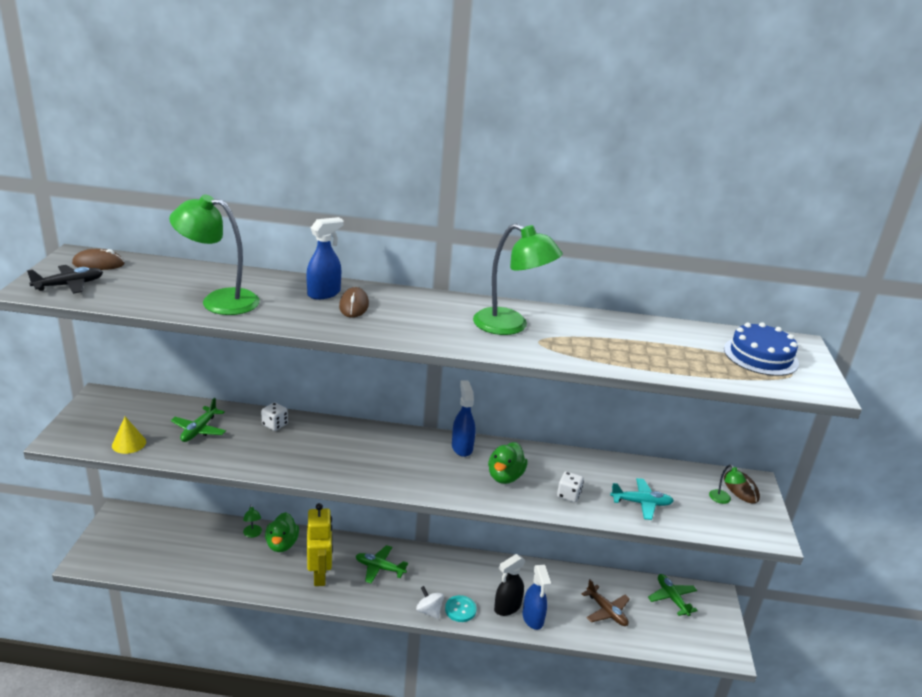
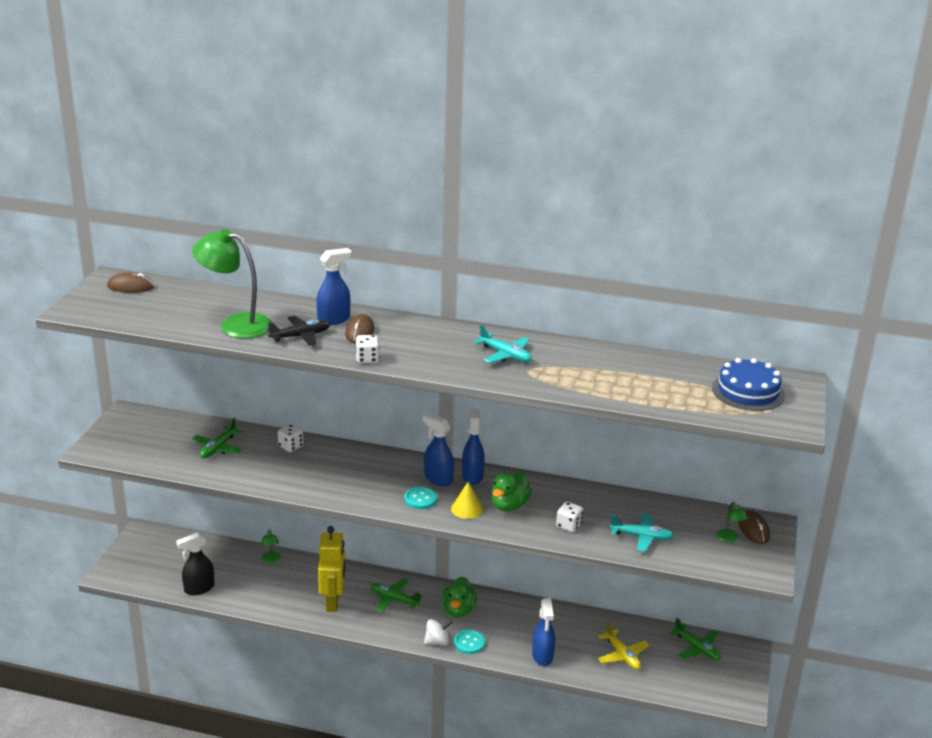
camera: 10 degrees right, 0 degrees up
black plane [27,265,103,294] -> black plane moved to [267,316,330,346]
yellow cone [112,417,146,454] -> yellow cone moved to [451,482,483,519]
green duck [265,512,299,552] -> green duck moved to [442,577,477,618]
white spinning top [416,586,444,619] -> white spinning top turned 105 degrees clockwise [424,619,452,645]
green lamp [473,223,563,335] -> turquoise plane [474,325,532,363]
black spray bottle [494,554,526,616] -> black spray bottle moved to [176,532,215,595]
brown plane [581,579,630,626] -> yellow plane [598,622,649,670]
green plane [648,574,698,616] -> green plane turned 150 degrees clockwise [669,618,721,660]
none -> white dice [356,335,379,363]
none -> turquoise button [404,486,438,509]
none -> blue spray bottle [423,413,454,486]

